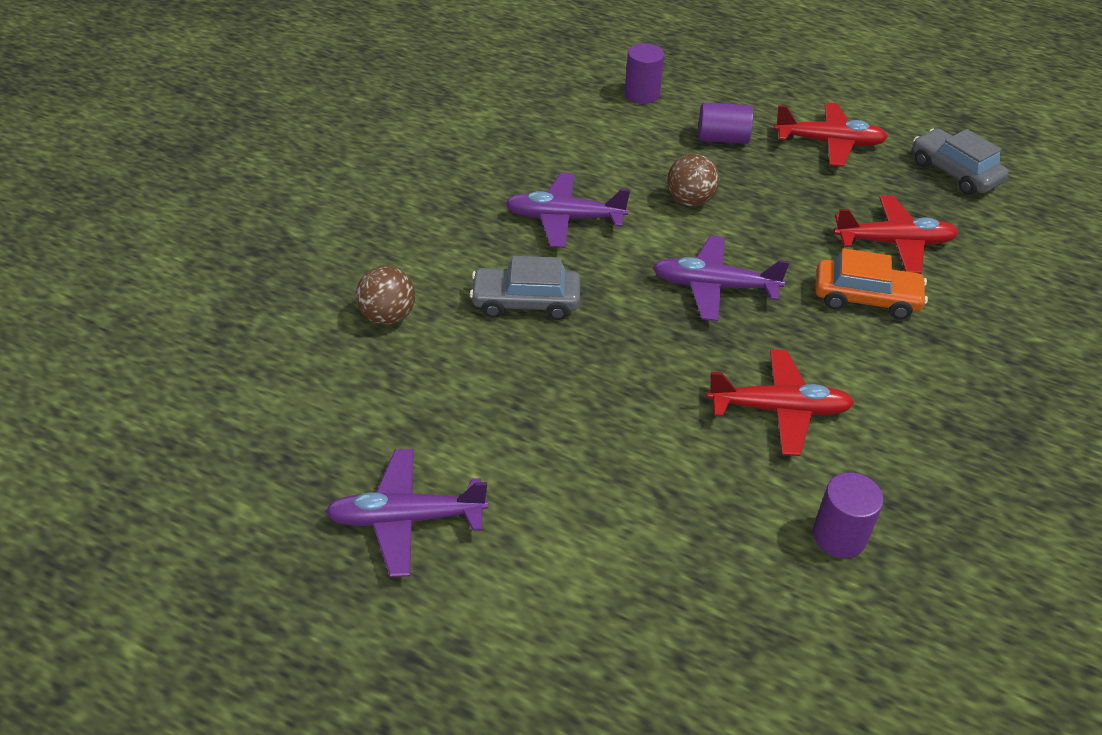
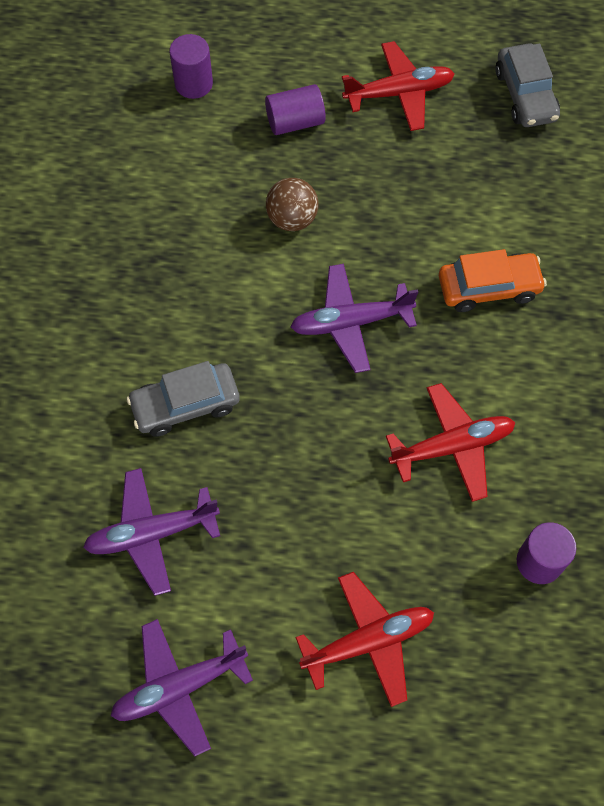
camera: 20 degrees left, 20 degrees up
brown ball [356,266,415,325] -> none
purple plane [505,172,630,248] -> purple plane moved to [83,468,220,596]
red plane [833,196,959,274] -> red plane moved to [296,572,434,707]
grey car [913,128,1009,195] -> grey car turned 135 degrees counterclockwise [495,43,560,127]

